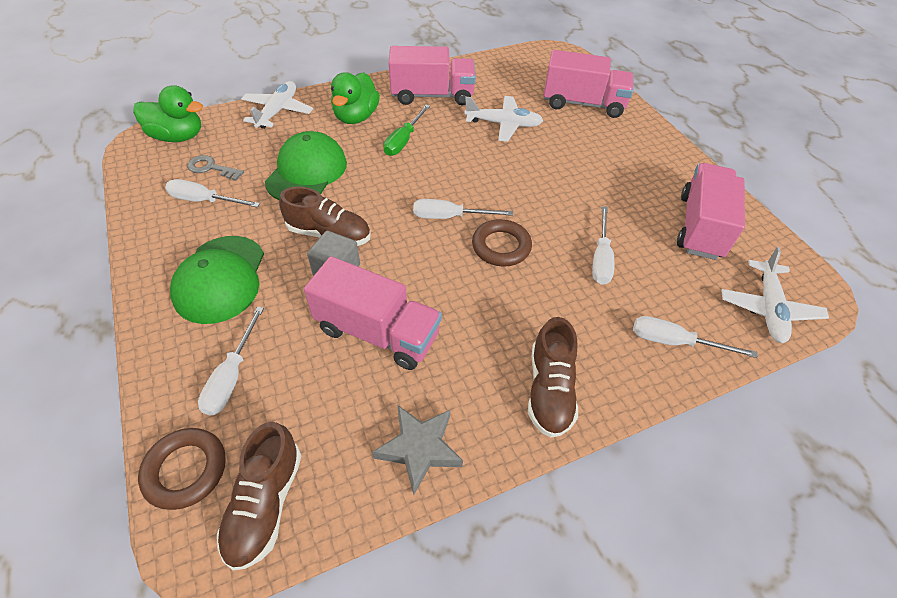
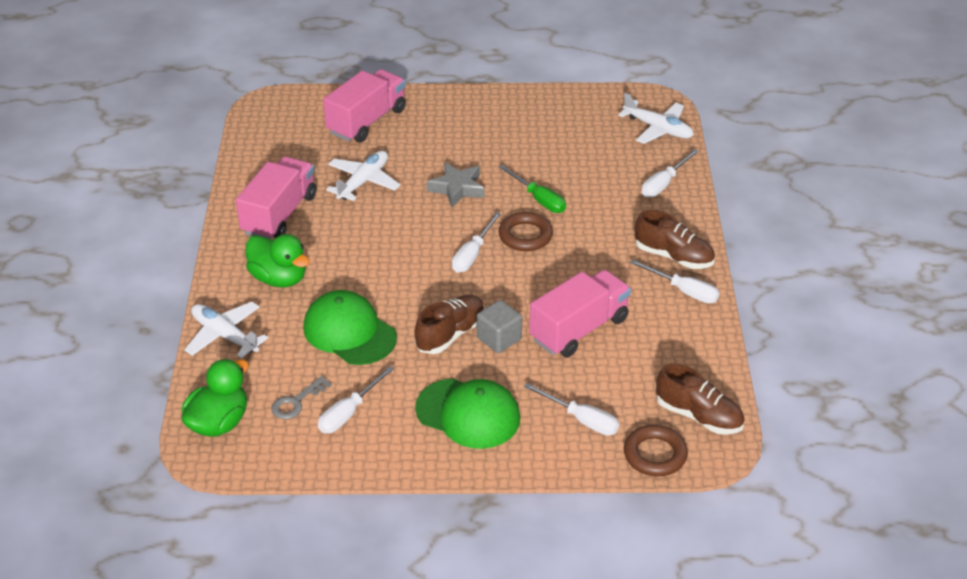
camera: 65 degrees left, 10 degrees down
grey star [372,405,463,494] -> grey star moved to [426,162,485,208]
green screwdriver [383,105,430,156] -> green screwdriver moved to [499,165,566,213]
white screwdriver [592,206,614,285] -> white screwdriver moved to [630,259,720,303]
pink truck [677,163,745,260] -> none

